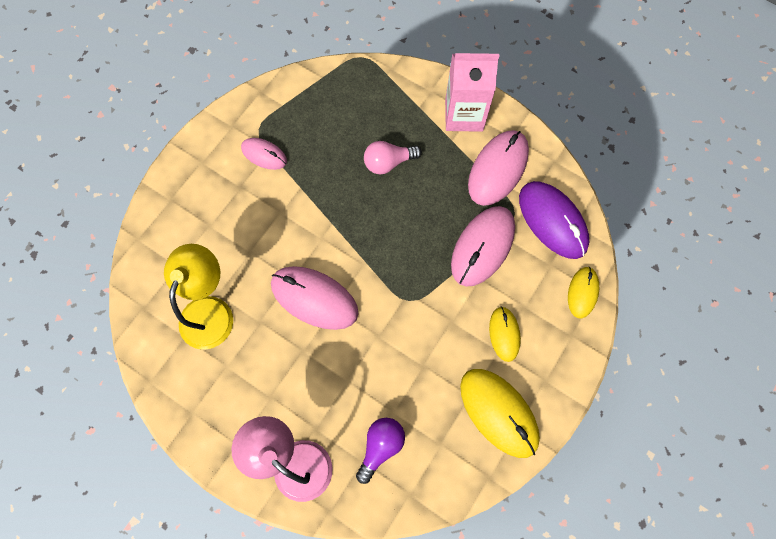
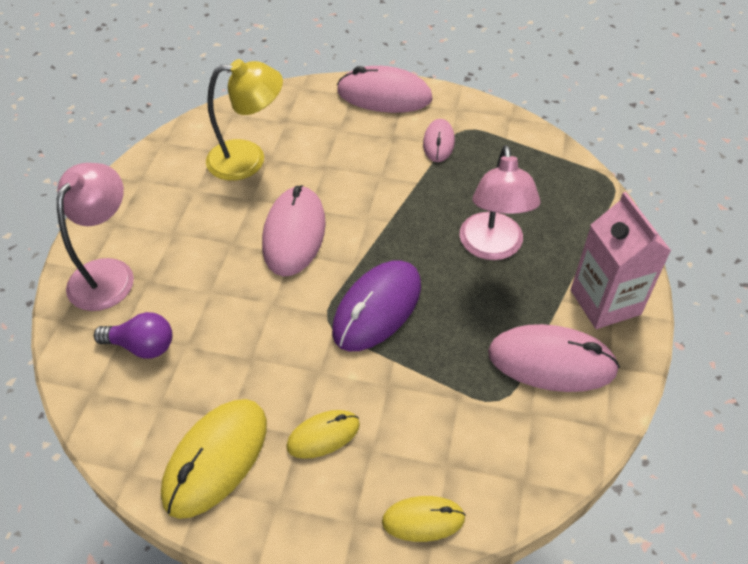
camera: 70 degrees right, 20 degrees down
pink light bulb [364,141,422,174] -> pink lamp [459,145,541,260]
pink mouse [451,206,515,287] -> pink mouse moved to [337,66,433,113]
purple mouse [519,181,589,259] -> purple mouse moved to [332,260,421,351]

